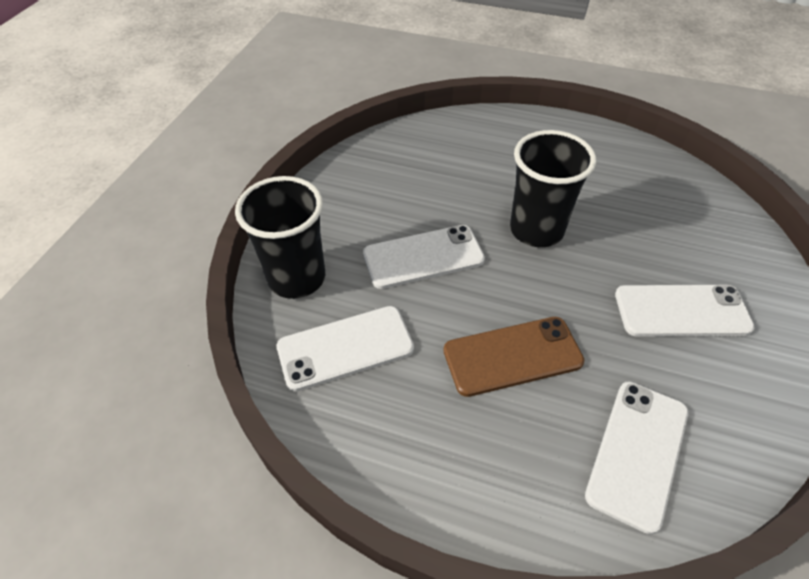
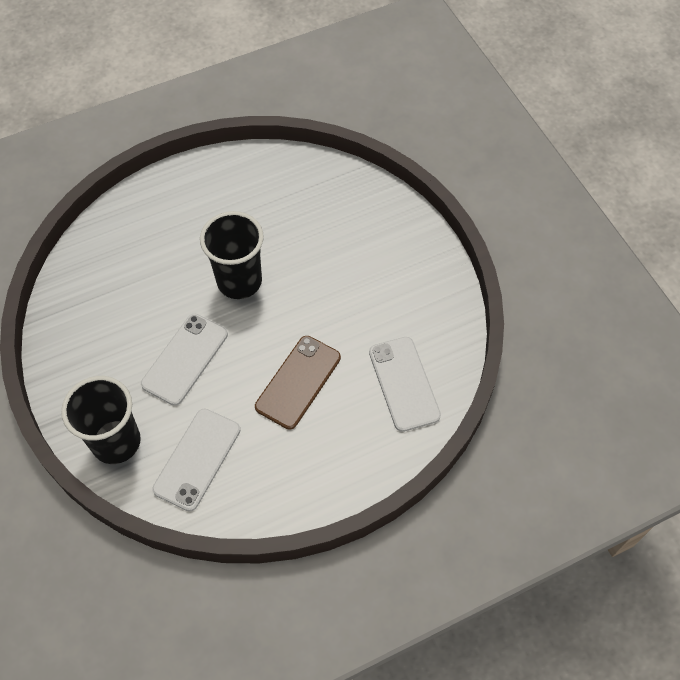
camera: 45 degrees left, 10 degrees up
white phone [615,285,755,337] -> none

